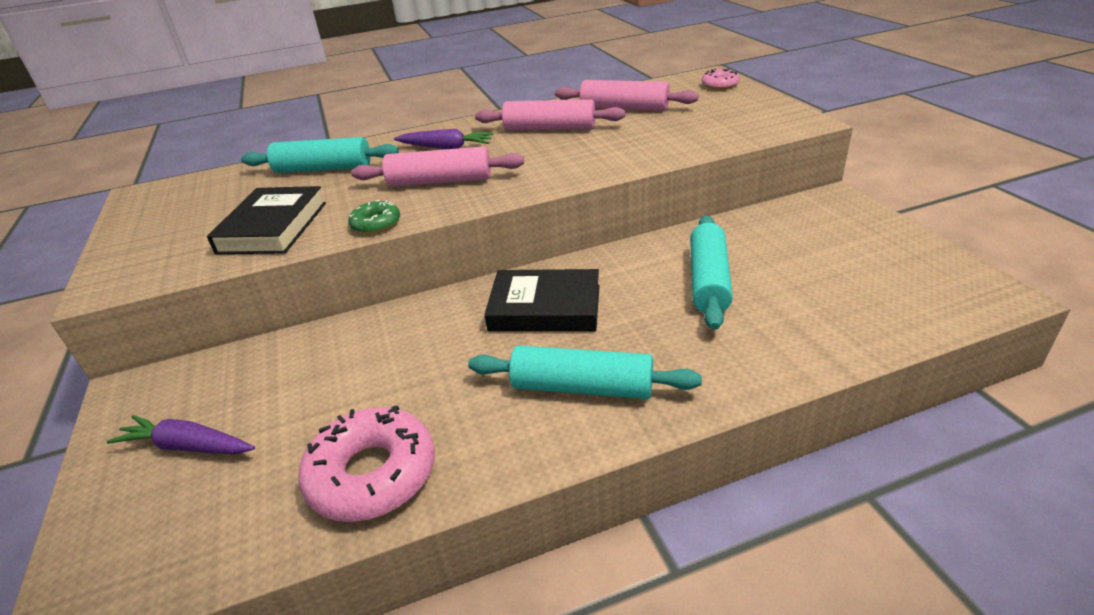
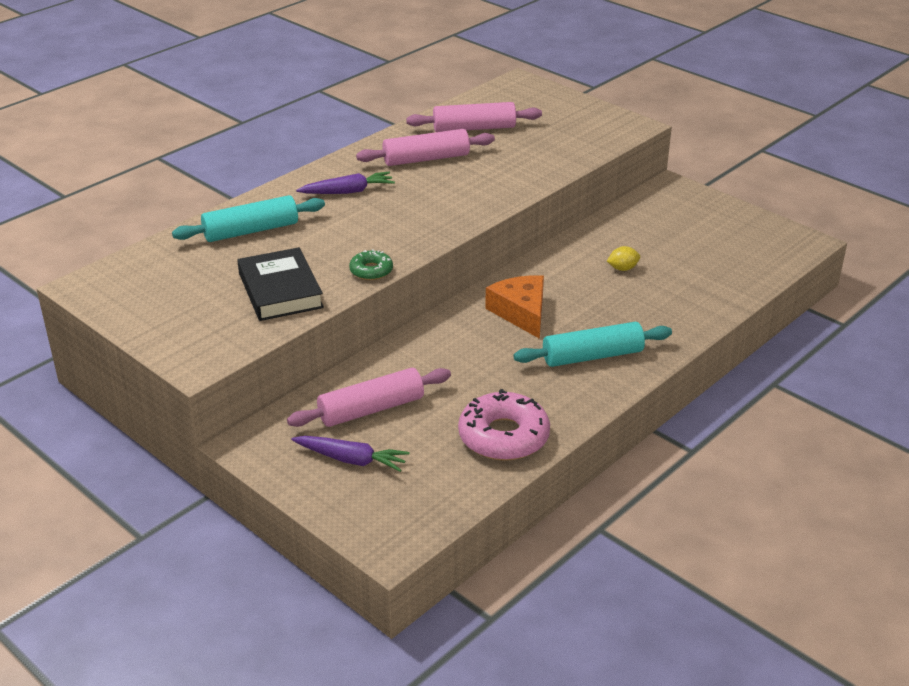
camera: 30 degrees left, 0 degrees up
purple carrot [107,415,255,454] -> purple carrot turned 150 degrees counterclockwise [291,436,409,472]
pink rolling pin [351,146,524,187] -> pink rolling pin moved to [287,368,451,427]
black book [484,269,600,332] -> orange cheese [485,275,544,339]
turquoise rolling pin [690,215,733,330] -> yellow lemon [607,246,640,271]
pink donut [702,69,740,89] -> none

